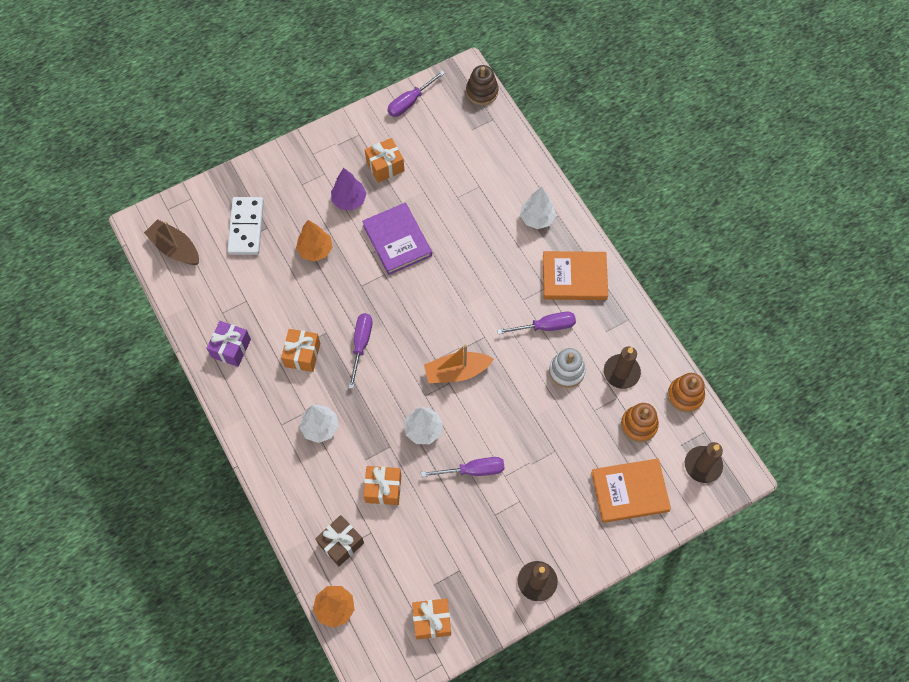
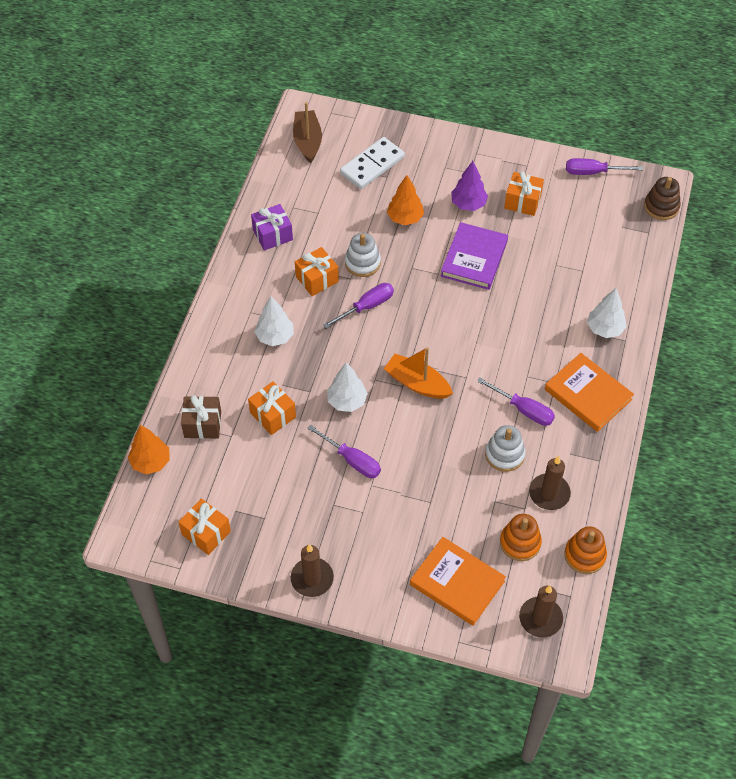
camera: 45 degrees right, 10 degrees down
none -> white stacking toy [345,233,381,277]

